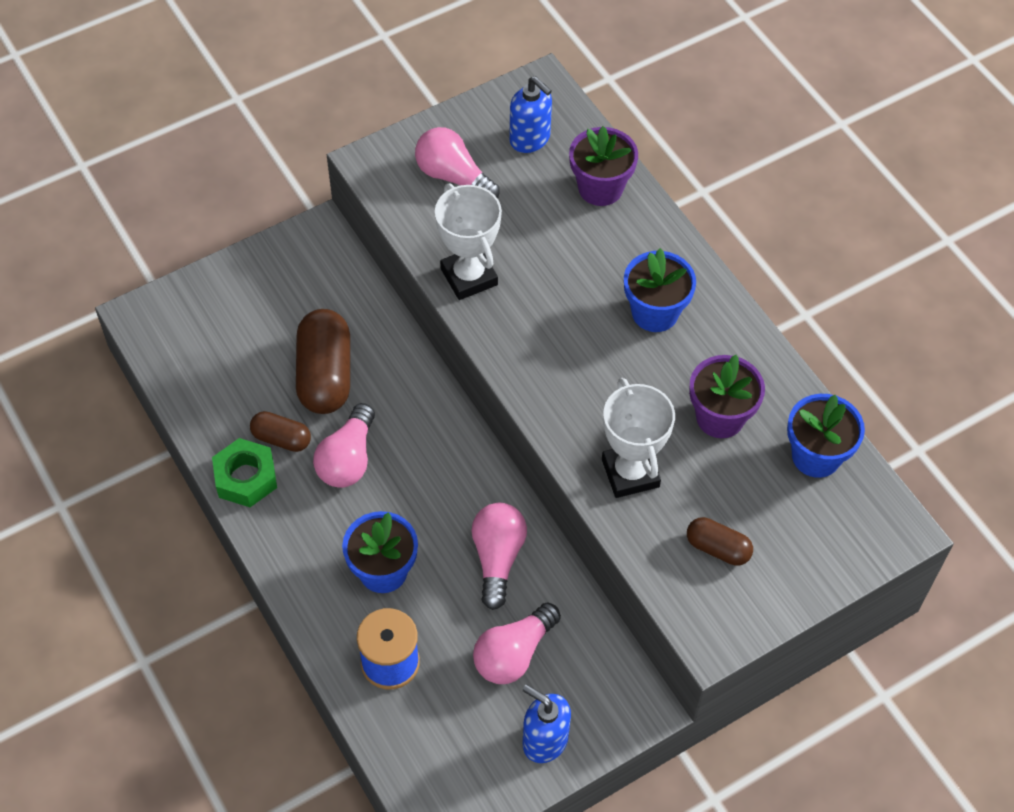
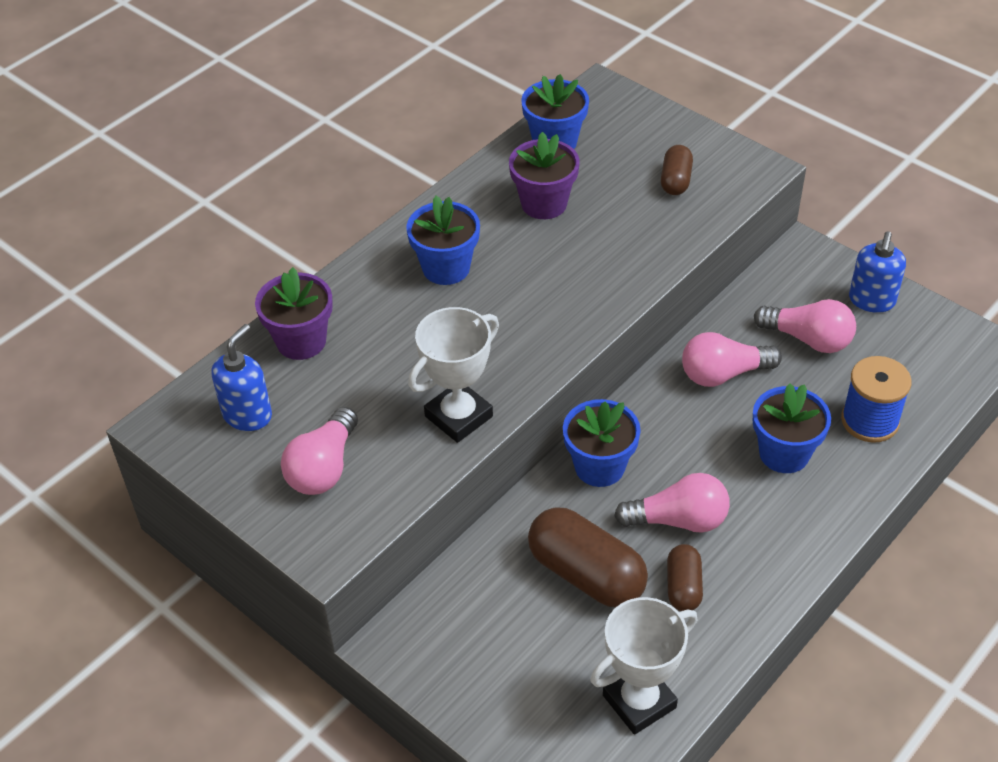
camera: 105 degrees left, 10 degrees down
green nut [212,438,277,507] -> none
brown capsule [296,309,350,414] -> brown capsule turned 60 degrees clockwise [528,507,648,607]
white trophy [602,378,675,498] -> white trophy moved to [590,597,697,735]
none -> blue flower pot [563,399,641,487]

